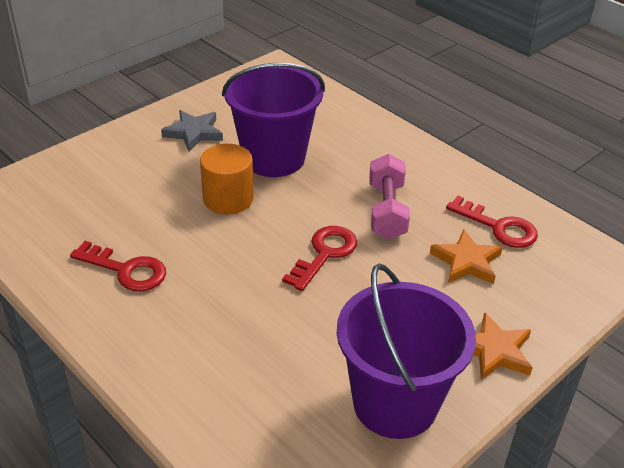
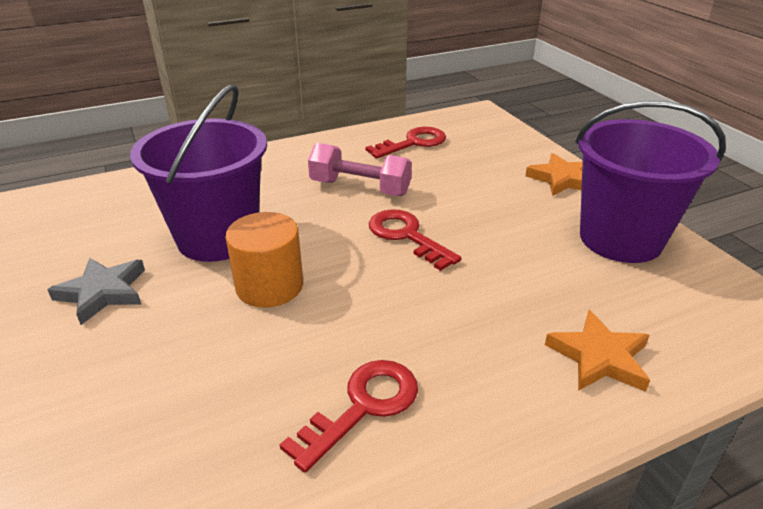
camera: 70 degrees left, 5 degrees down
orange star [430,229,503,284] -> orange star moved to [545,310,650,392]

